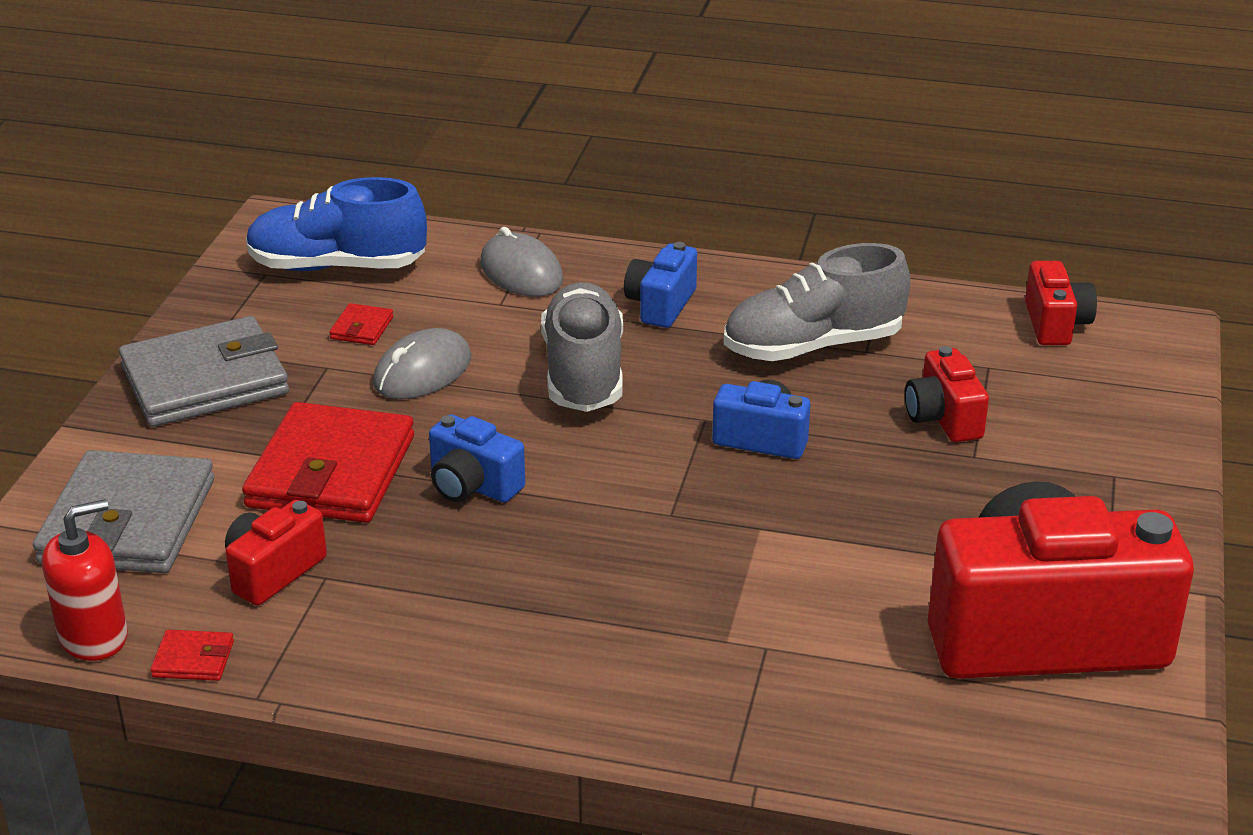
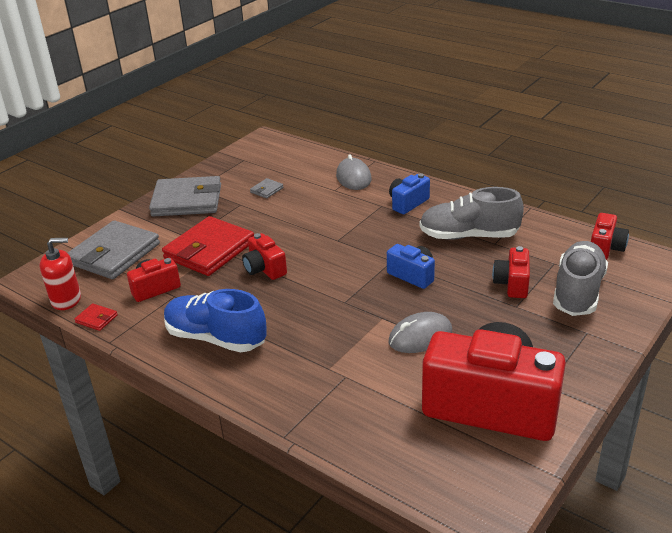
camera: 25 degrees right, 0 degrees up
blue shoe [246,177,427,271] -> blue shoe moved to [164,289,267,352]
red wallet [329,303,393,345] -> grey wallet [250,178,284,199]
grey mouse [373,328,471,399] -> grey mouse moved to [389,312,452,353]
blue camera [429,414,525,503] -> red camera [242,233,287,280]
grey shoe [541,282,623,412] -> grey shoe moved to [553,241,608,316]

